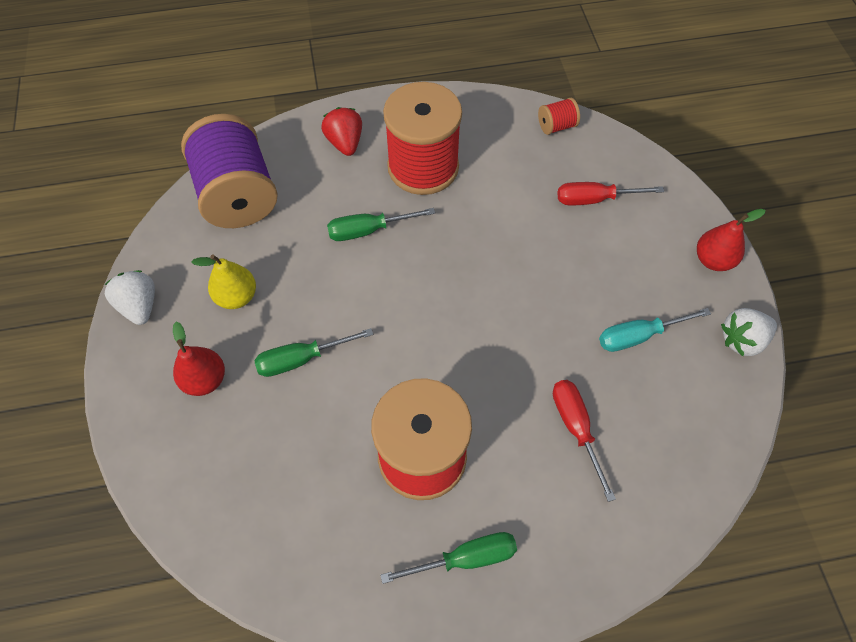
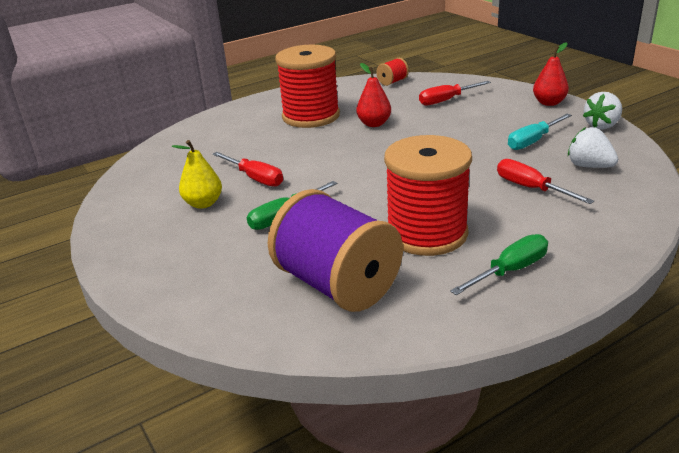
camera: 20 degrees left, 30 degrees down
white strawberry [104,270,155,325] -> white strawberry moved to [568,127,618,168]
red pear [173,322,225,396] -> red pear moved to [356,63,391,127]
purple spool [181,114,278,228] -> purple spool moved to [268,189,403,312]
red strawberry [321,107,362,156] -> none
green screwdriver [327,208,435,241] -> none
none -> red screwdriver [212,152,283,187]

